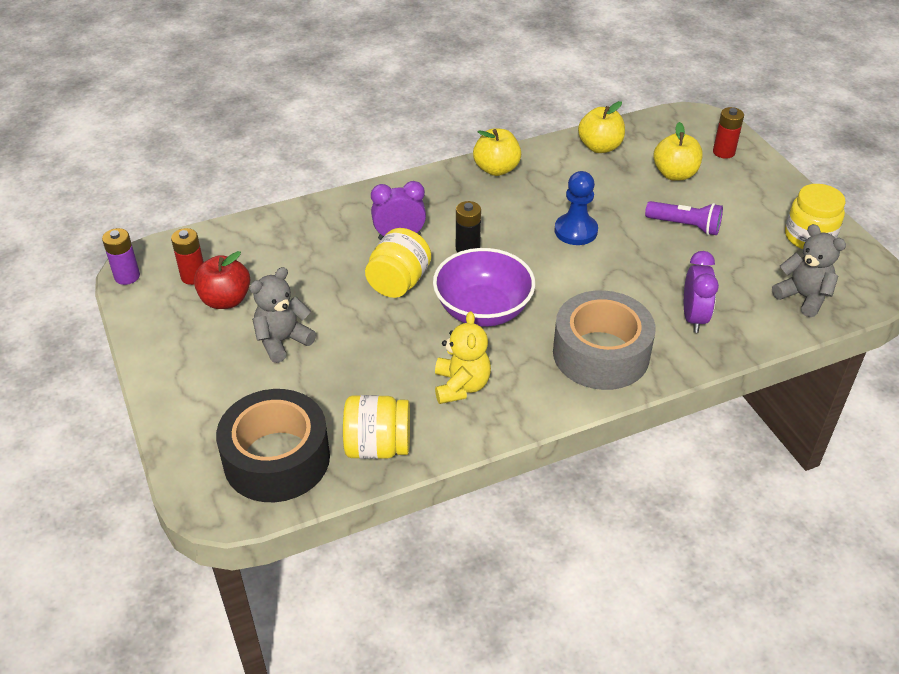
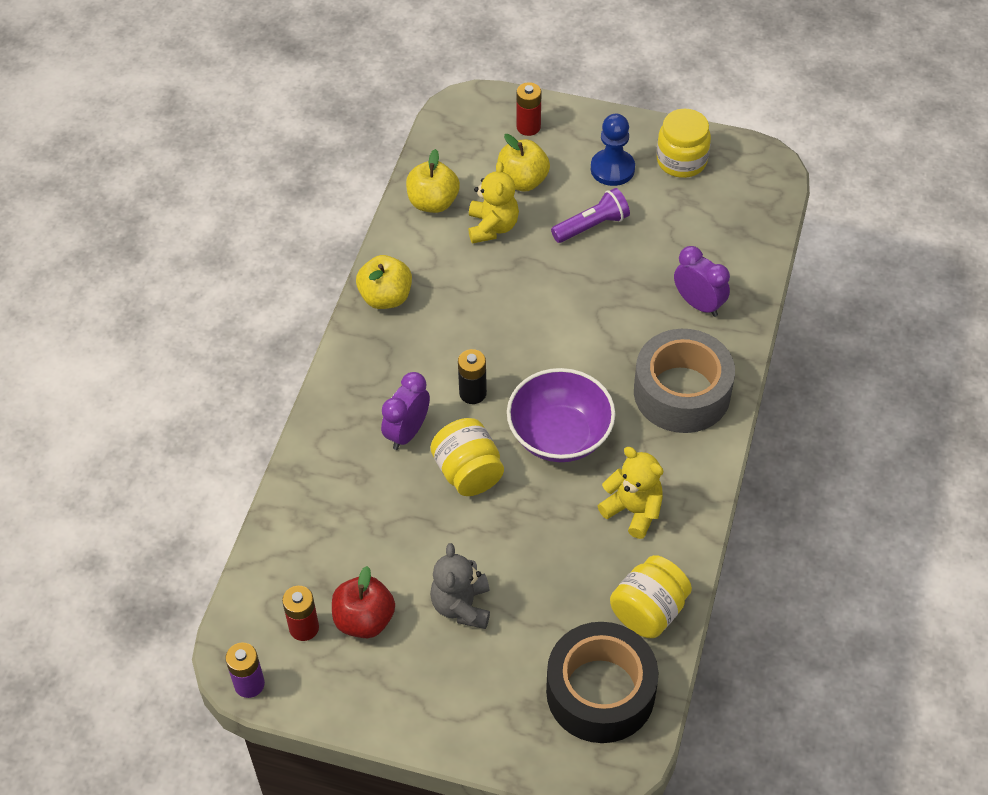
camera: 50 degrees left, 10 degrees up
blue pawn [555,171,598,245] -> blue pawn moved to [591,114,635,186]
grey teddy bear [772,224,846,317] -> none
none -> yellow teddy bear [468,161,519,244]

